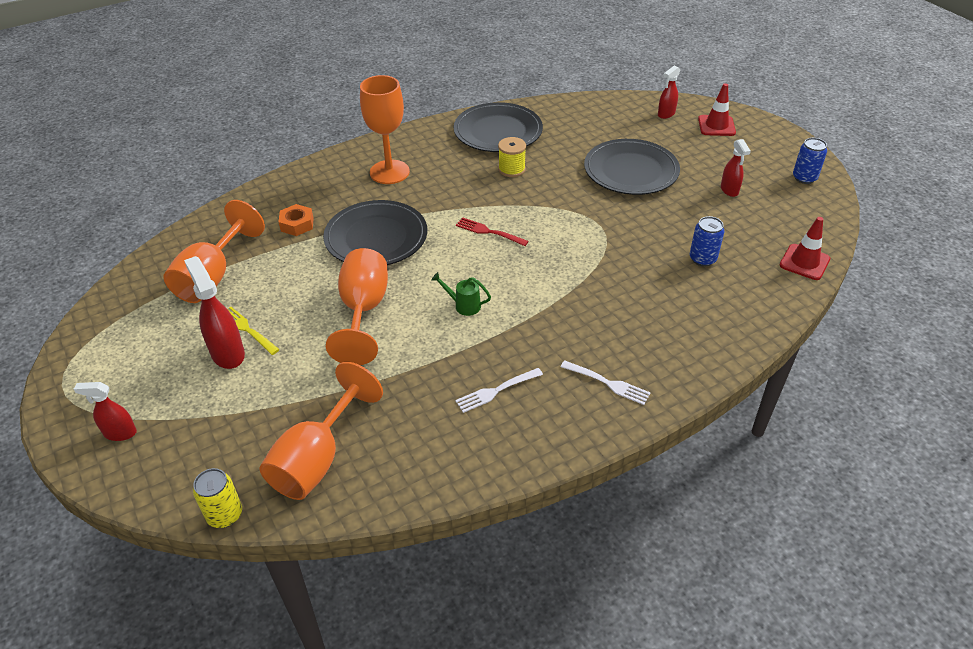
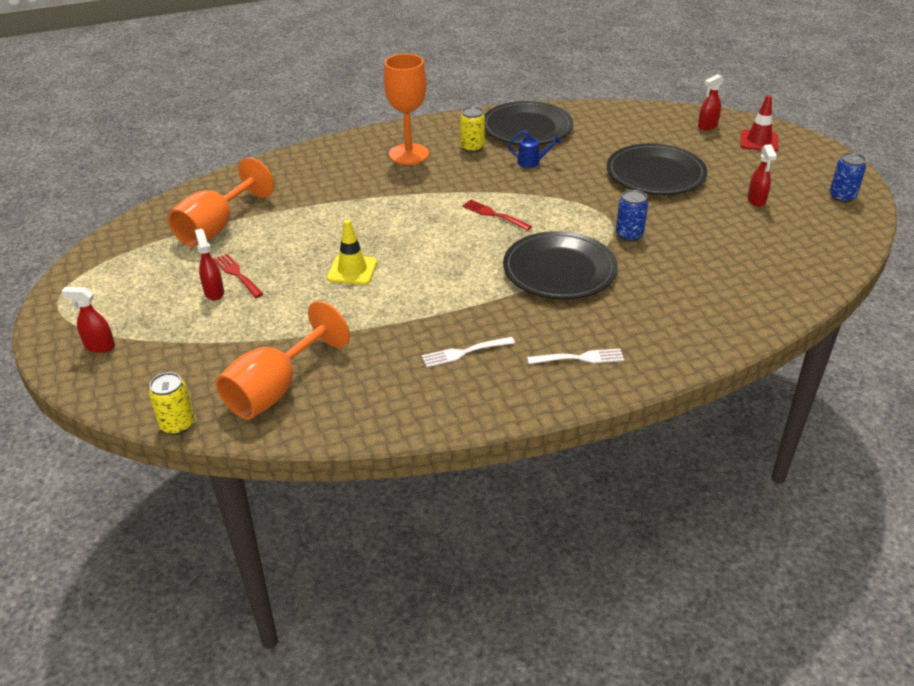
camera: 10 degrees right, 5 degrees down
red spray bottle [184,256,245,369] -> red spray bottle [195,229,224,301], size x0.63
yellow fork [228,306,280,355] -> red fork [214,254,263,298]
orange nut [279,204,314,236] -> none
black plate [323,200,427,265] -> black plate moved to [503,231,618,300]
orange goblet [326,248,388,365] -> yellow traffic cone [327,219,377,285]
green watering can [431,272,491,316] -> none
yellow spool [498,137,526,177] -> blue watering can [508,130,562,168]
white fork [560,360,651,405] -> white fork turned 45 degrees counterclockwise [527,349,624,364]
blue can [690,216,724,266] -> blue can moved to [616,190,648,242]
red traffic cone [780,217,830,280] -> none
none -> yellow can [460,107,485,153]

